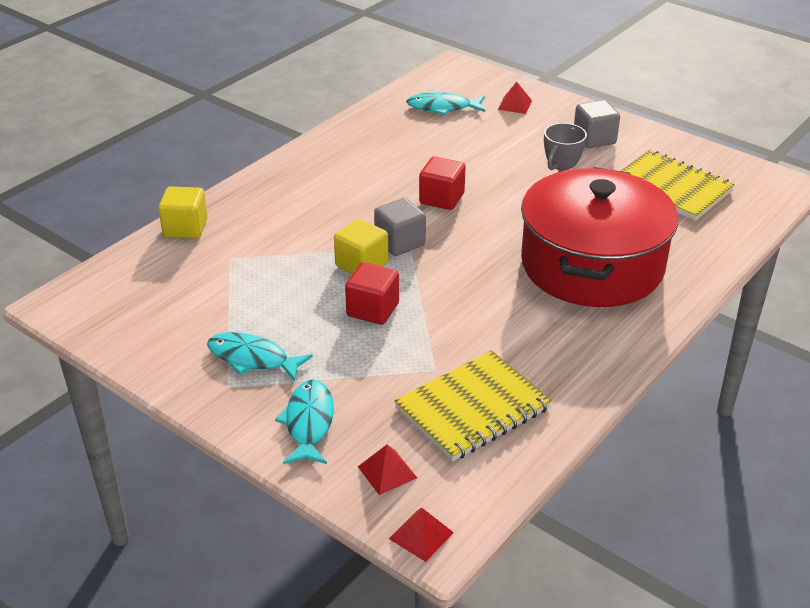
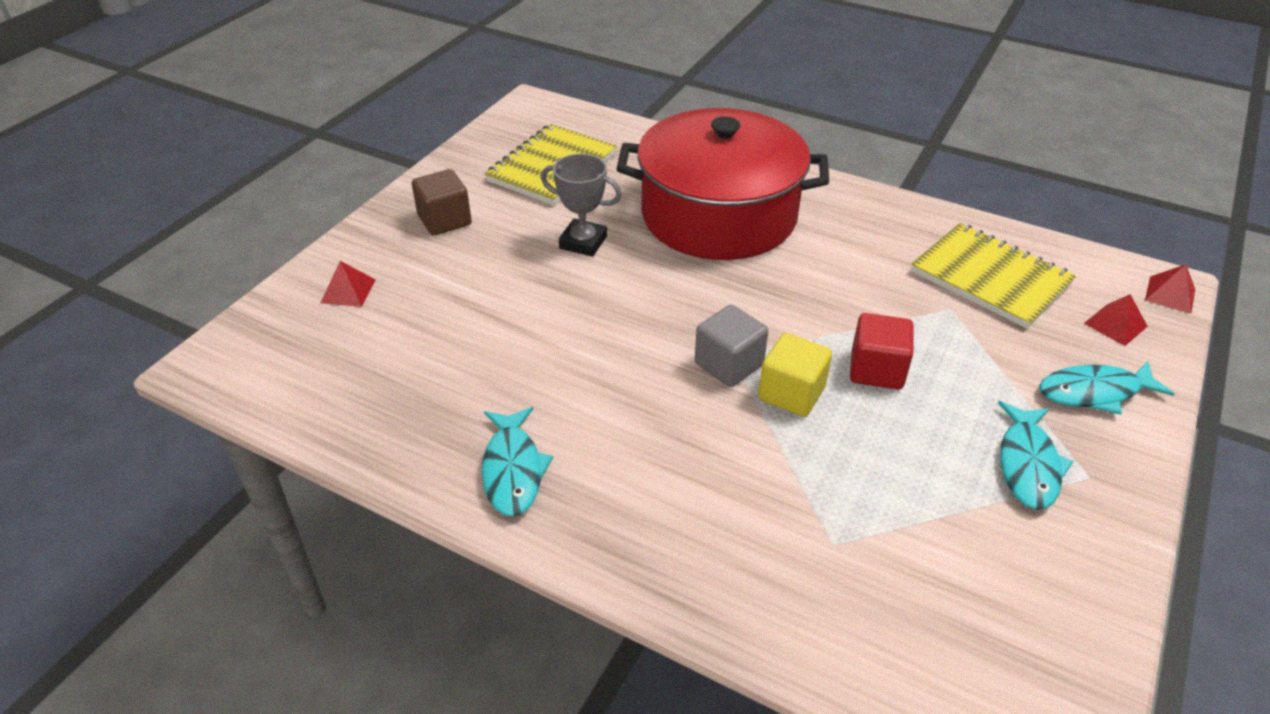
camera: 100 degrees left, 5 degrees up
yellow cube [158,186,207,239] -> none
turquoise fish [406,92,485,115] -> turquoise fish moved to [482,407,553,517]
red cube [419,157,466,210] -> none
grey cube [574,100,620,148] -> brown cube [412,169,472,235]

